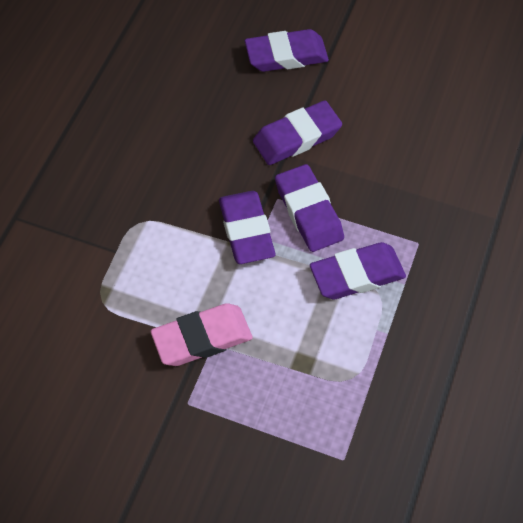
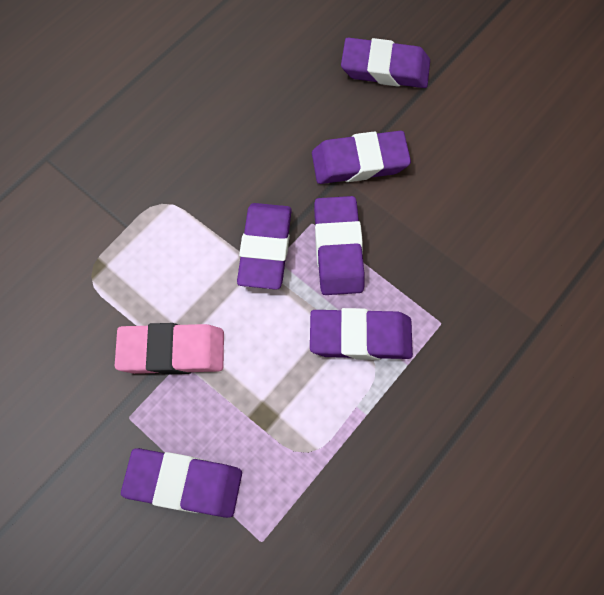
camera: 20 degrees right, 10 degrees up
none -> purple eraser [121,448,242,518]

